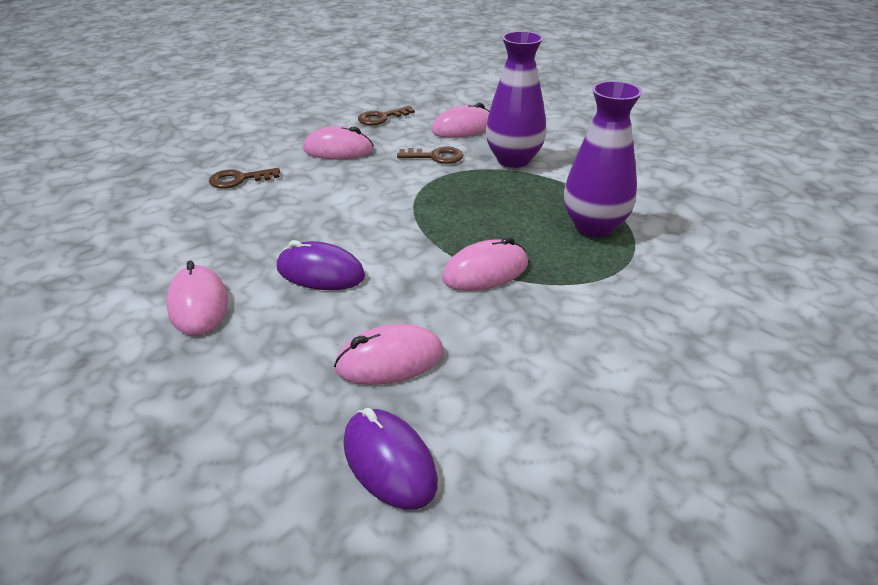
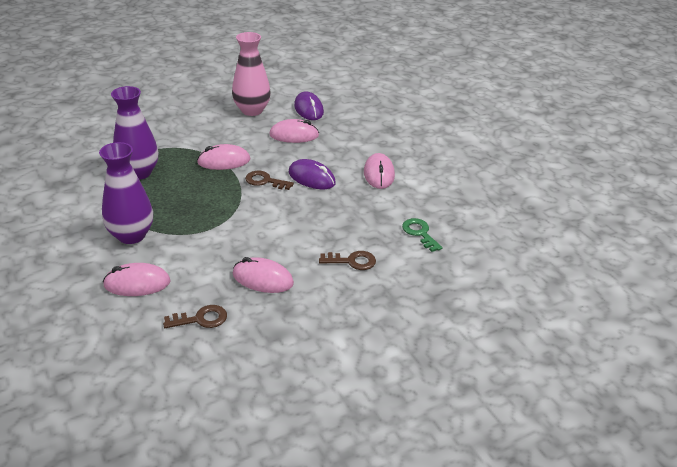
camera: 165 degrees left, 0 degrees up
brown key [397,147,463,164] -> brown key moved to [245,171,294,190]
none -> pink vase [232,32,271,116]
none -> green key [402,218,443,252]

